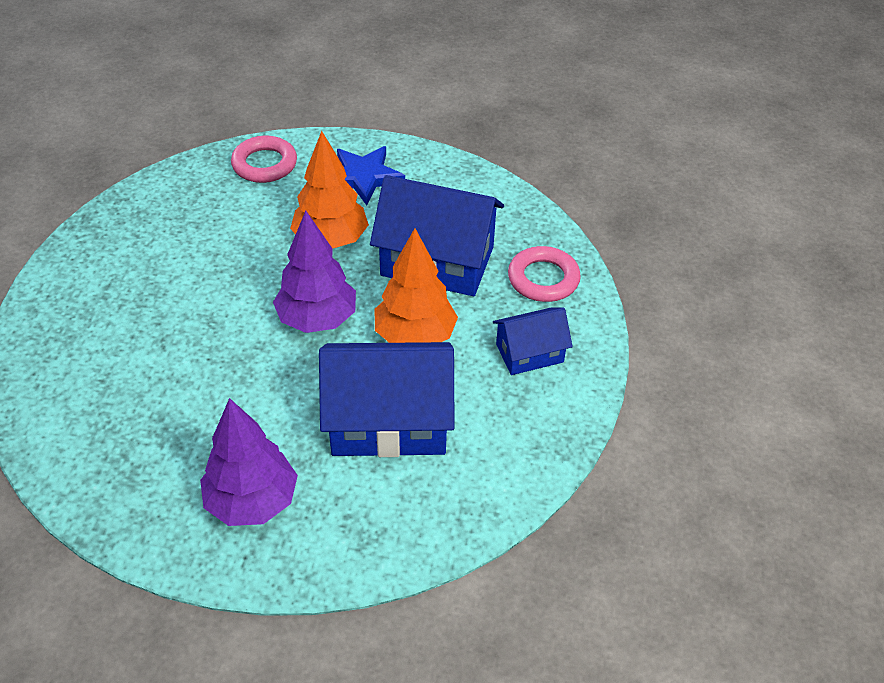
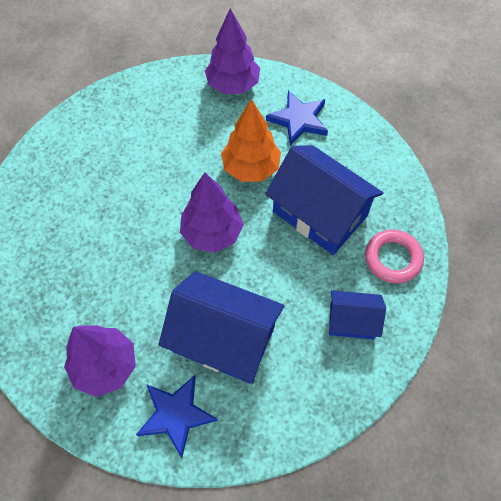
camera: 25 degrees right, 15 degrees up
pink ring [231,136,297,183] -> purple tree [205,8,260,94]
orange tree [375,228,458,343] -> none
none -> blue star [136,375,218,458]

